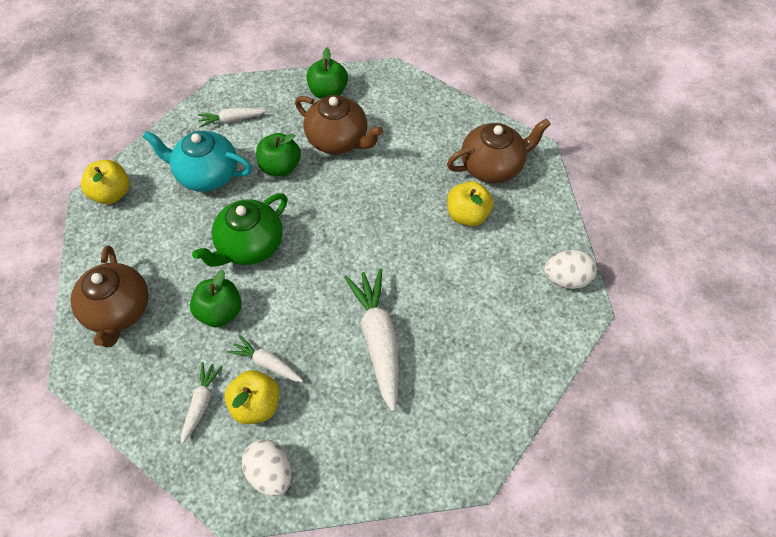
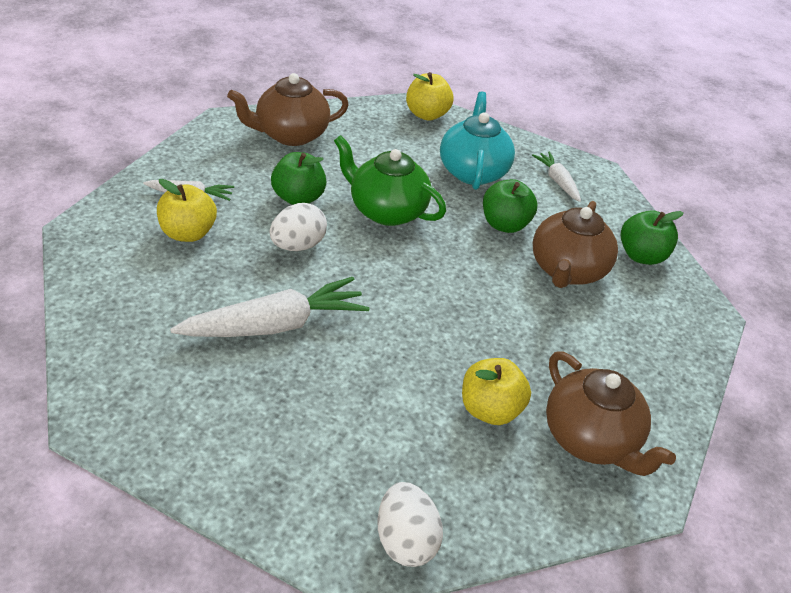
camera: 75 degrees right, 15 degrees down
white carrot [227,335,303,382] -> none
white egg [242,439,291,497] -> white egg moved to [270,203,327,251]

